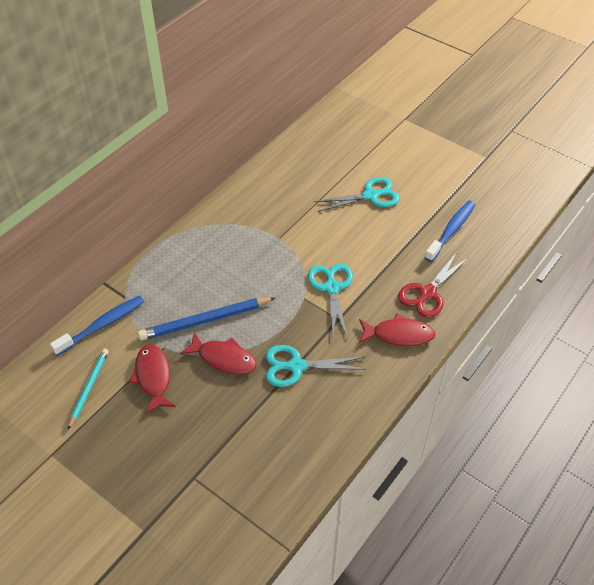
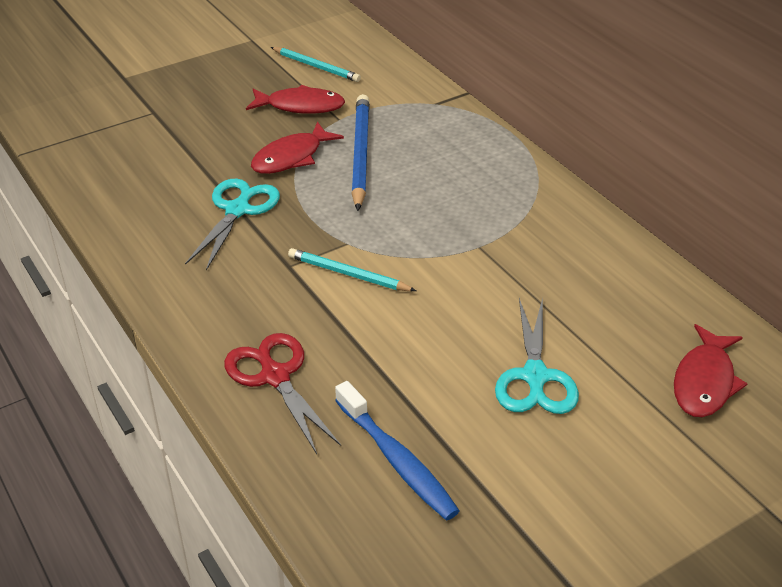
camera: 110 degrees right, 10 degrees down
blue toothbrush [50,296,144,356] -> none
turquoise scissors [308,264,353,339] -> turquoise pencil [288,248,416,291]
red fish [359,314,435,346] -> red fish moved to [674,324,748,417]

